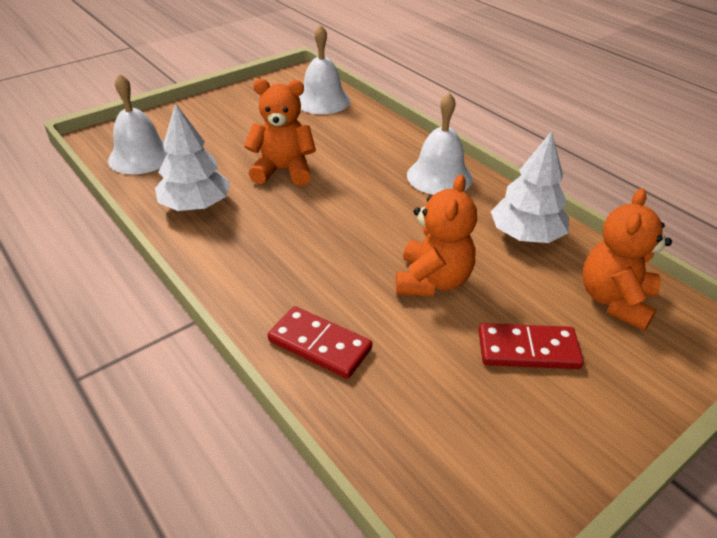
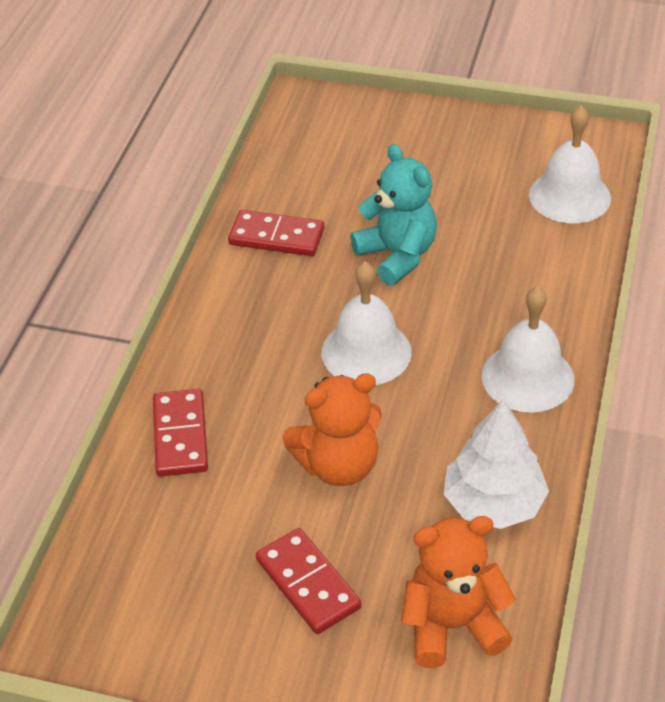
camera: 55 degrees right, 5 degrees up
white bell [108,74,167,174] -> white bell moved to [322,261,412,385]
white tree [155,103,230,211] -> red domino [228,210,324,256]
orange teddy bear [244,79,316,186] -> turquoise teddy bear [350,144,437,286]

